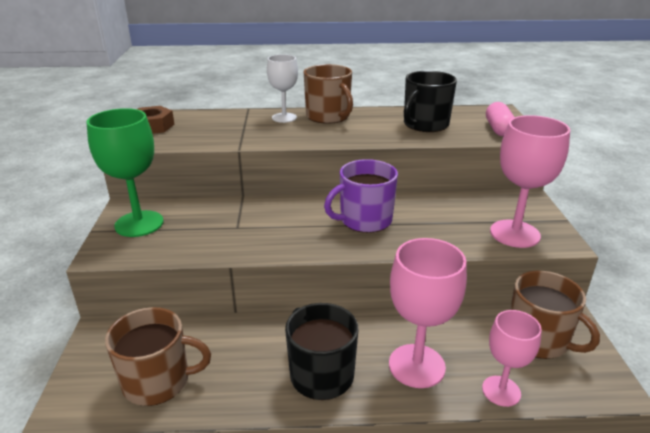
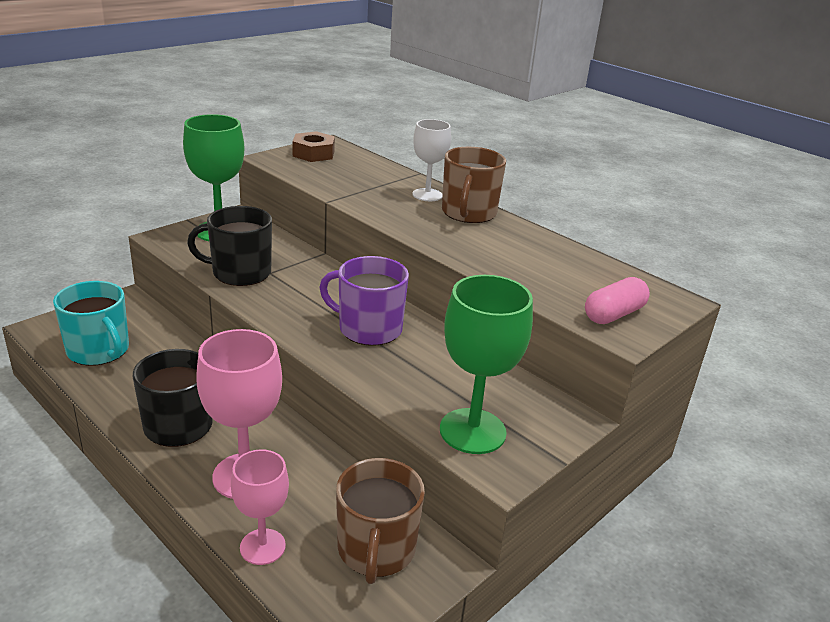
camera: 45 degrees right, 0 degrees up
brown mug [105,307,211,406] -> turquoise mug [53,281,129,366]
black mug [404,71,457,132] -> black mug moved to [187,206,272,286]
pink goblet [490,115,570,248] -> green goblet [440,275,533,454]

